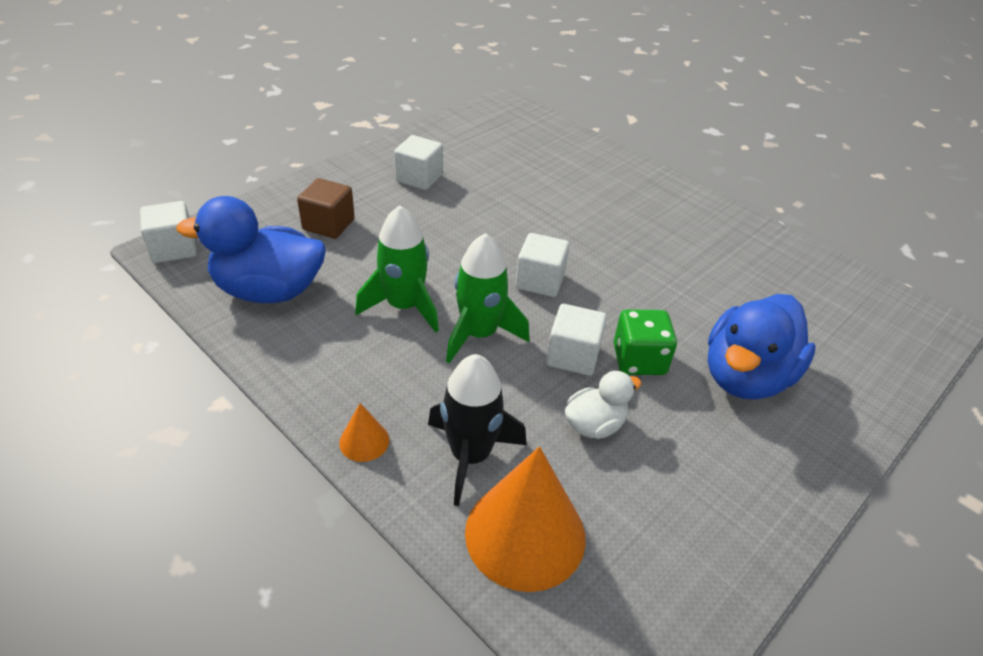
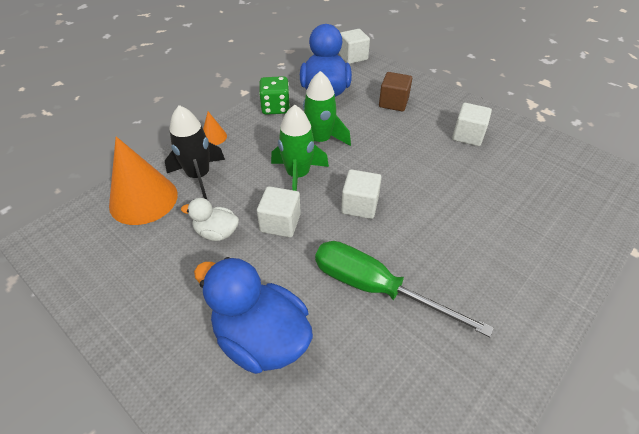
camera: 90 degrees right, 5 degrees up
white duck [565,371,641,439] -> white duck turned 135 degrees clockwise [181,198,239,241]
green dice [614,309,677,375] -> green dice moved to [259,76,290,115]
none -> green screwdriver [315,241,494,337]

